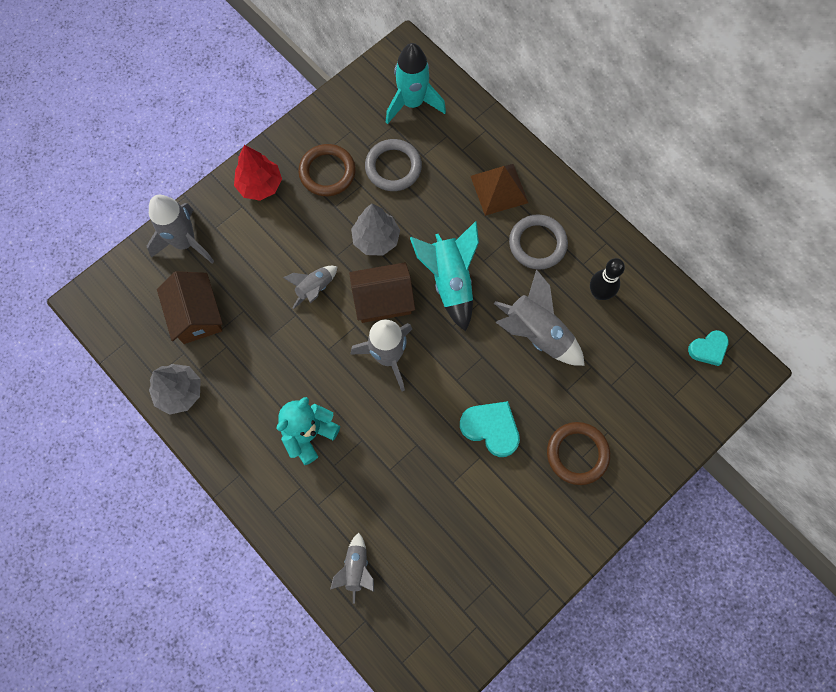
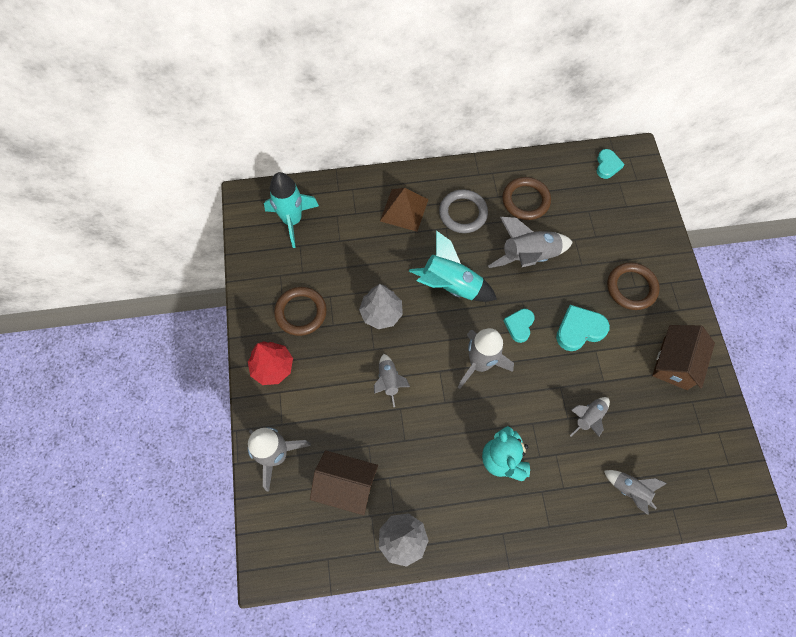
camera: 55 degrees left, 5 degrees down
brown house [349,262,415,323] -> brown house moved to [652,325,715,390]
grey ring [365,139,422,191] -> none
black bowling pin [590,258,625,300] -> brown ring [502,177,551,220]
none -> turquoise heart [504,309,535,343]
none -> grey rocket [570,397,610,437]

